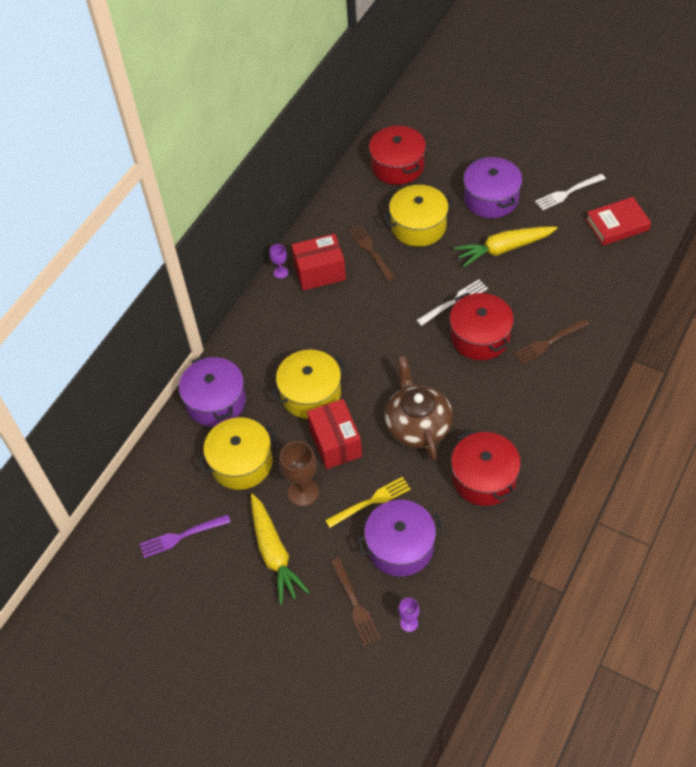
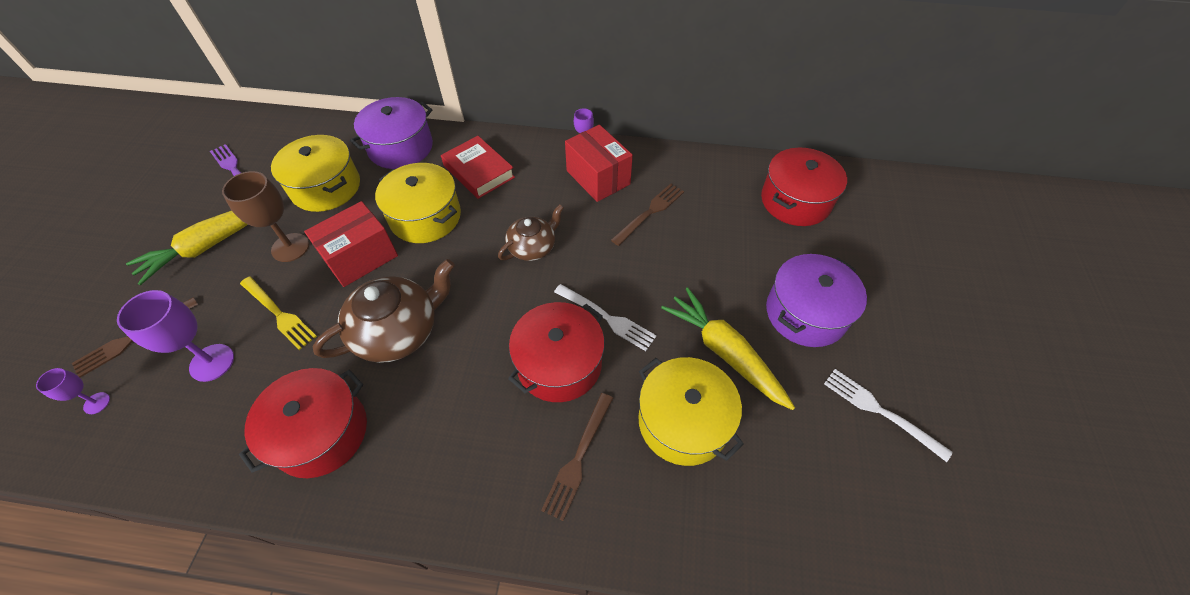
camera: 65 degrees right, 0 degrees up
purple pot [357,500,444,577] -> purple goblet [117,290,234,382]
yellow pot [383,185,454,247] -> yellow pot moved to [638,357,744,466]
brown fork [514,318,589,365] -> brown fork turned 105 degrees counterclockwise [541,393,613,521]
red book [586,197,651,246] -> red book moved to [441,136,515,199]
none -> brown teapot [498,204,564,261]

